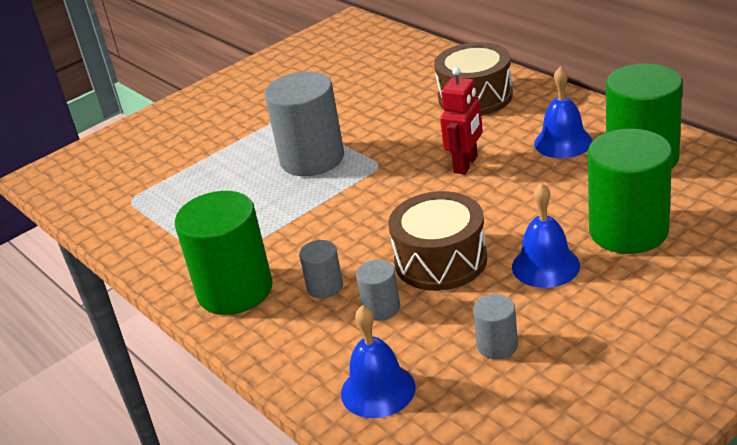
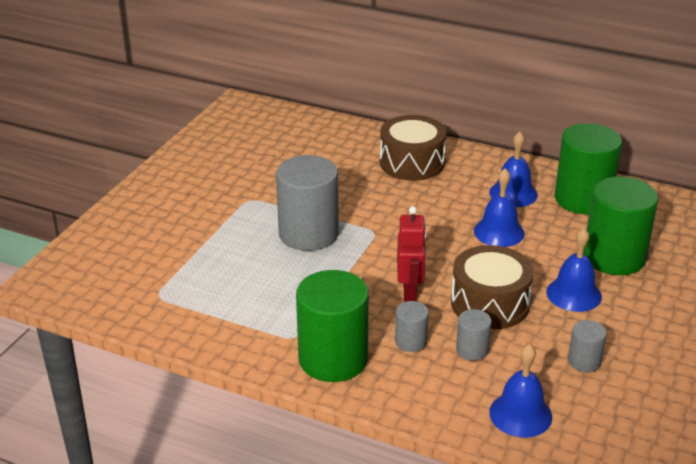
camera: 30 degrees left, 0 degrees up
red robot [440,67,483,175] -> red robot moved to [397,206,426,302]
none -> blue bell [474,168,525,247]

